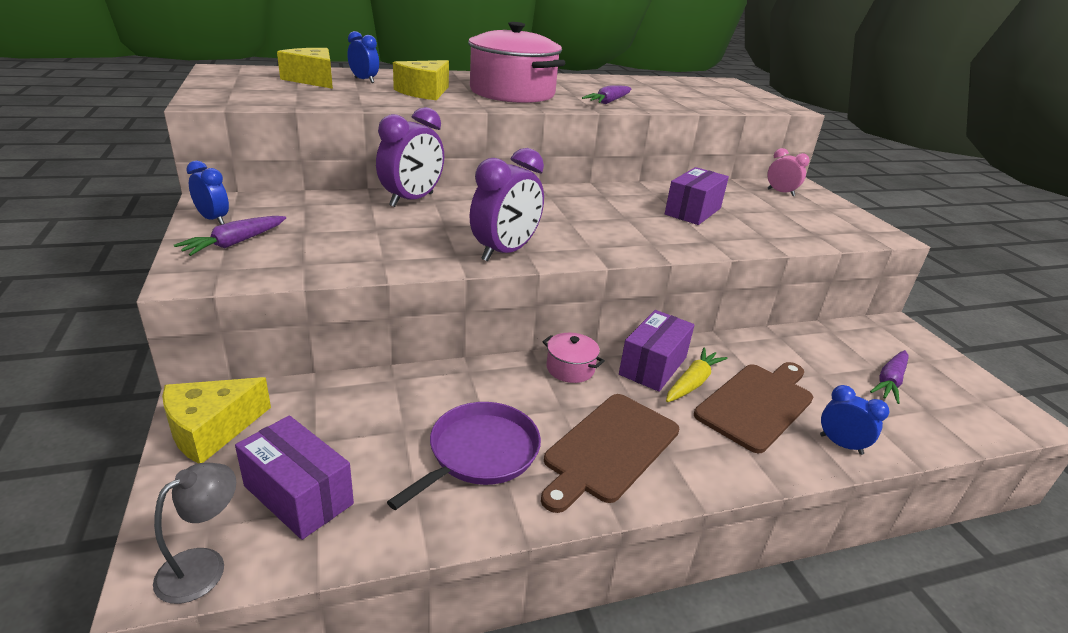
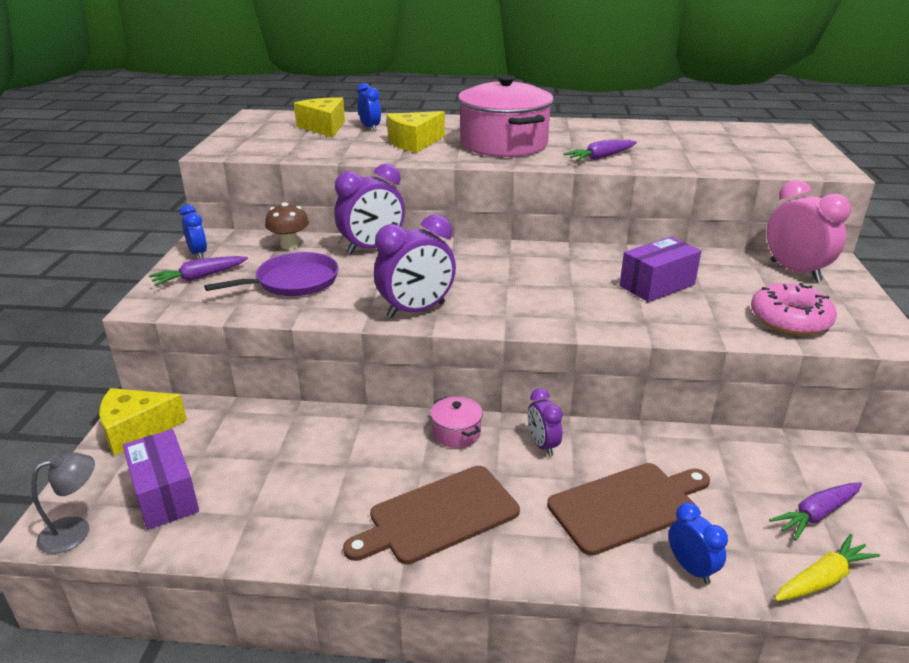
camera: 25 degrees right, 0 degrees up
purple pan [387,402,541,510] -> purple pan moved to [204,252,339,296]
purple box [619,310,695,392] -> purple clock [528,388,563,456]
yellow carrot [666,347,728,402] -> yellow carrot moved to [775,534,880,601]
pink clock [767,148,810,196] -> pink clock [767,180,851,282], size x1.76
none -> brown mushroom [265,202,309,249]
none -> pink donut [751,283,837,335]

